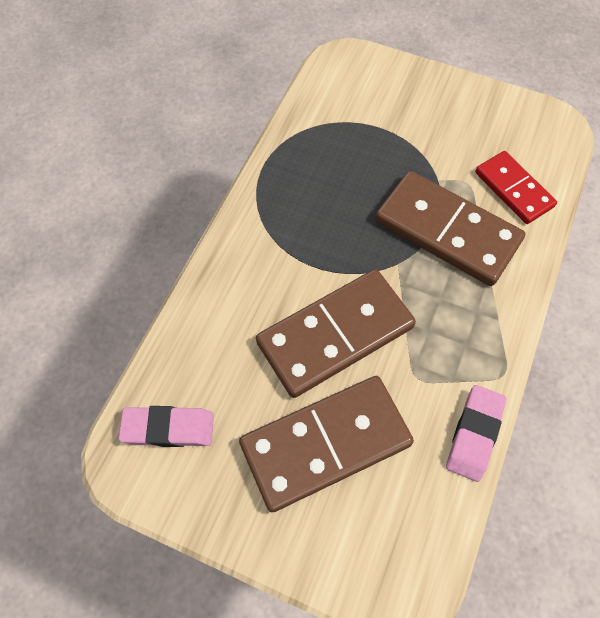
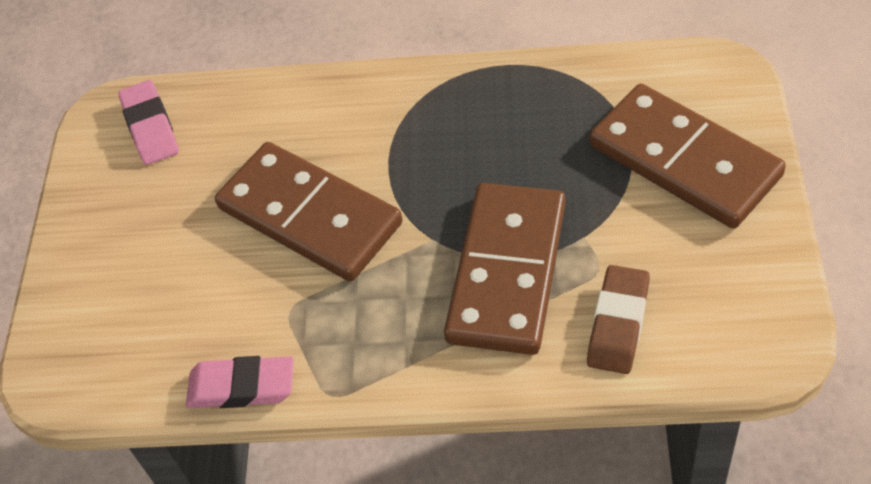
camera: 75 degrees right, 10 degrees down
brown domino [239,376,414,512] -> brown domino moved to [589,84,786,229]
red domino [475,151,557,224] -> brown eraser [587,265,650,374]

